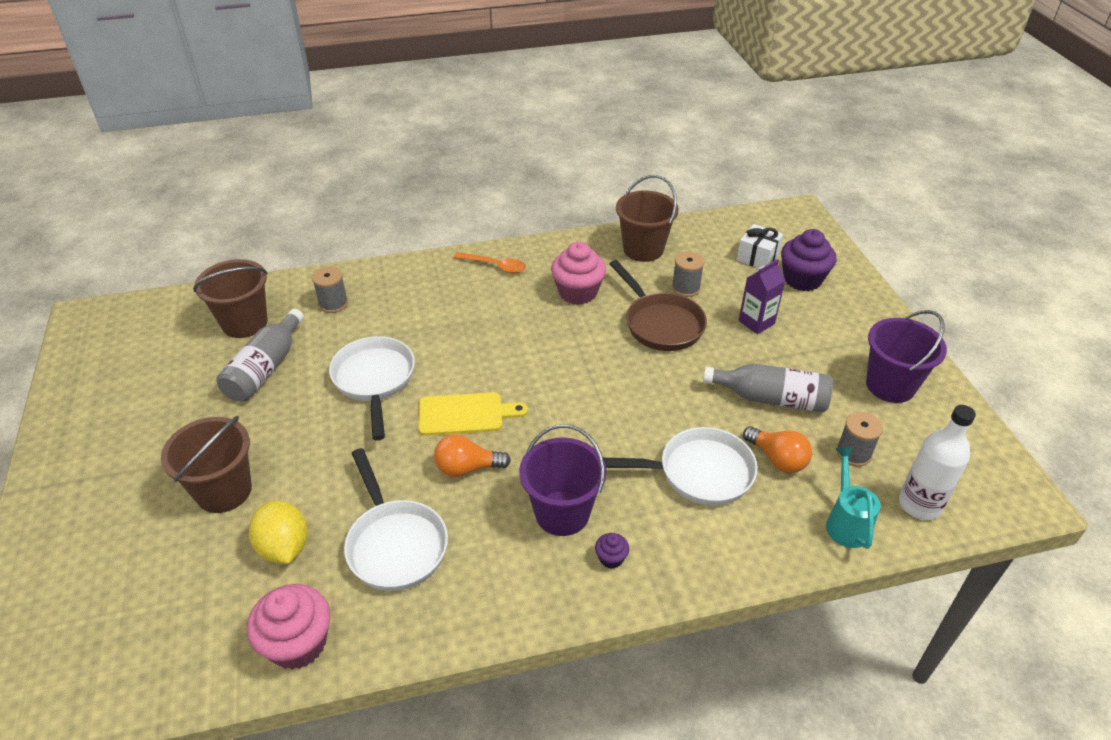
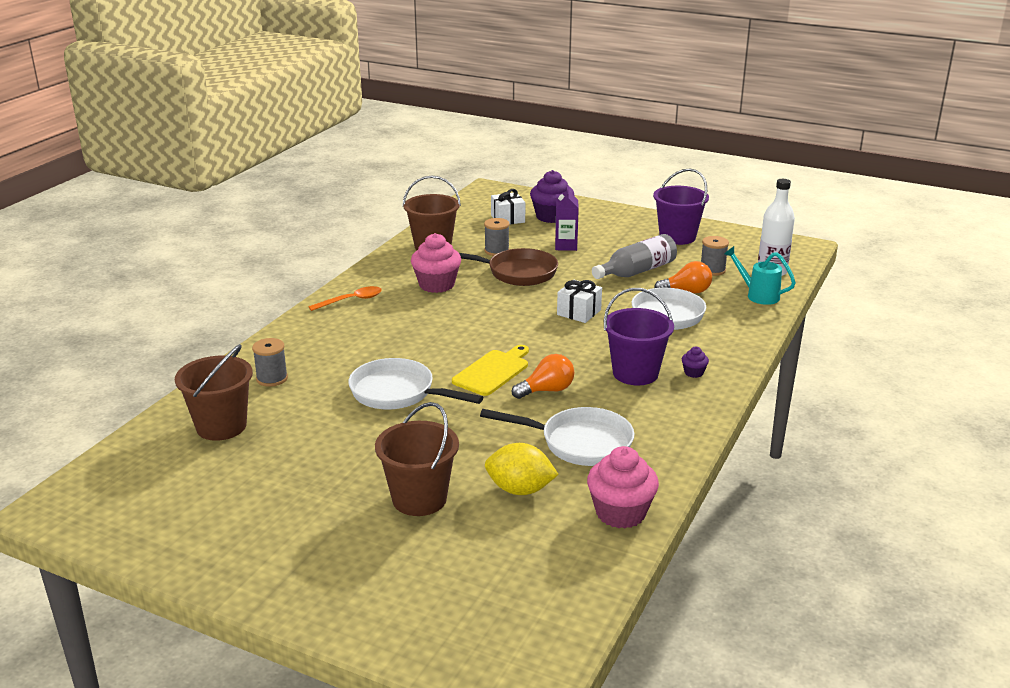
camera: 50 degrees left, 15 degrees down
grey bottle [216,309,304,402] -> none
orange light bulb [434,434,511,477] -> orange light bulb turned 150 degrees counterclockwise [512,354,574,399]
none -> white gift [557,280,602,323]

